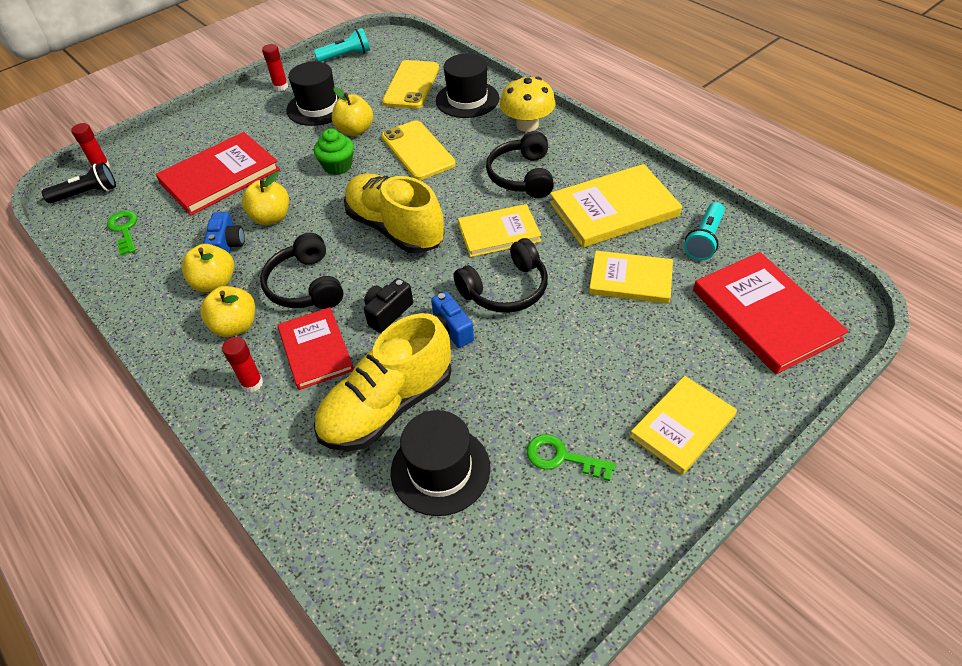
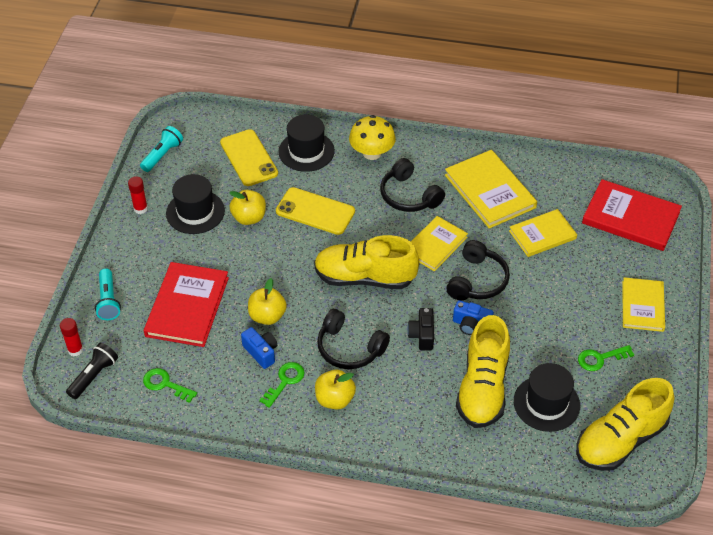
camera: 40 degrees left, 0 degrees up
yellow apple [182,244,234,292] -> green key [259,362,305,408]
red glue stick [222,337,263,392] -> none
red book [278,307,354,390] -> none
green cupcake [314,129,354,175] -> none
yellow book [550,164,682,248] -> yellow book turned 60 degrees counterclockwise [445,150,537,229]
turquoise flashlight [684,202,725,260] -> turquoise flashlight moved to [95,268,121,320]
none -> yellow shoe [576,378,674,471]

